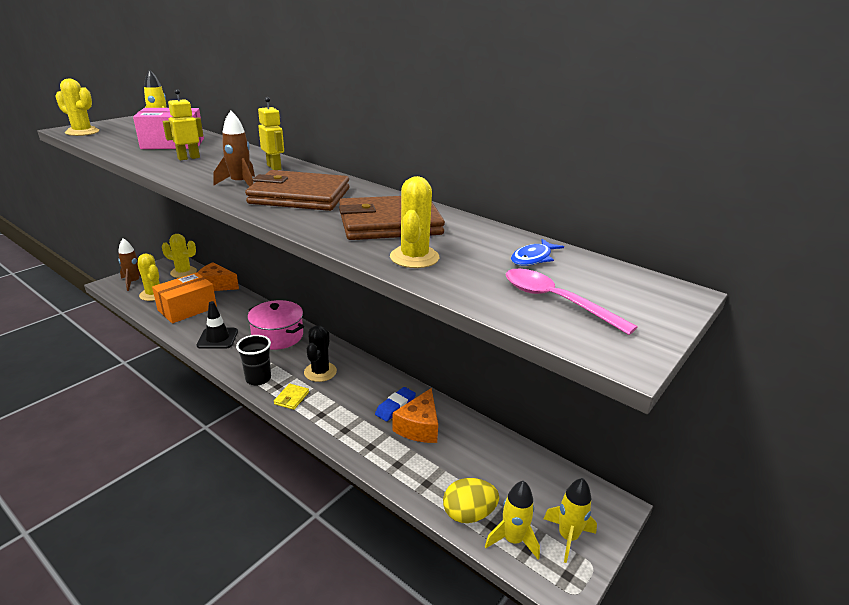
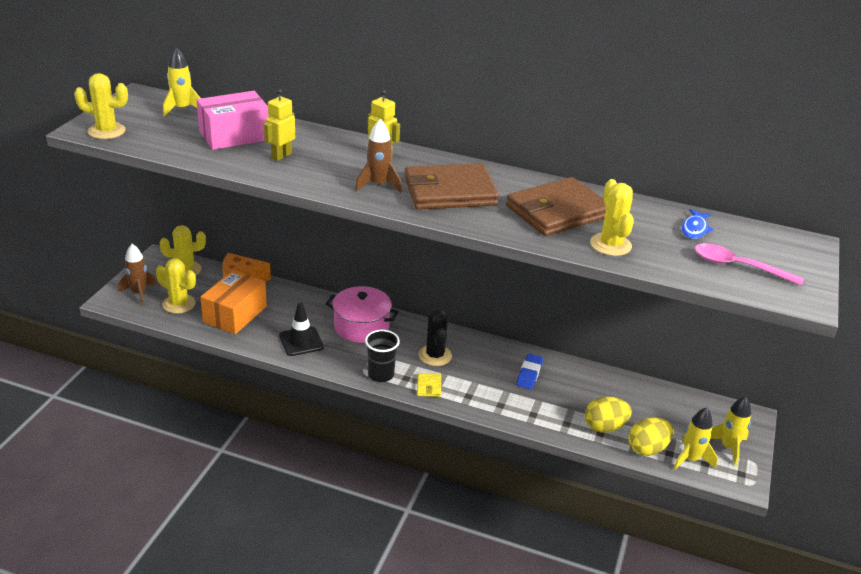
camera: 20 degrees left, 5 degrees up
orange cheese [392,388,438,443] -> none
none -> yellow egg [585,397,632,433]

